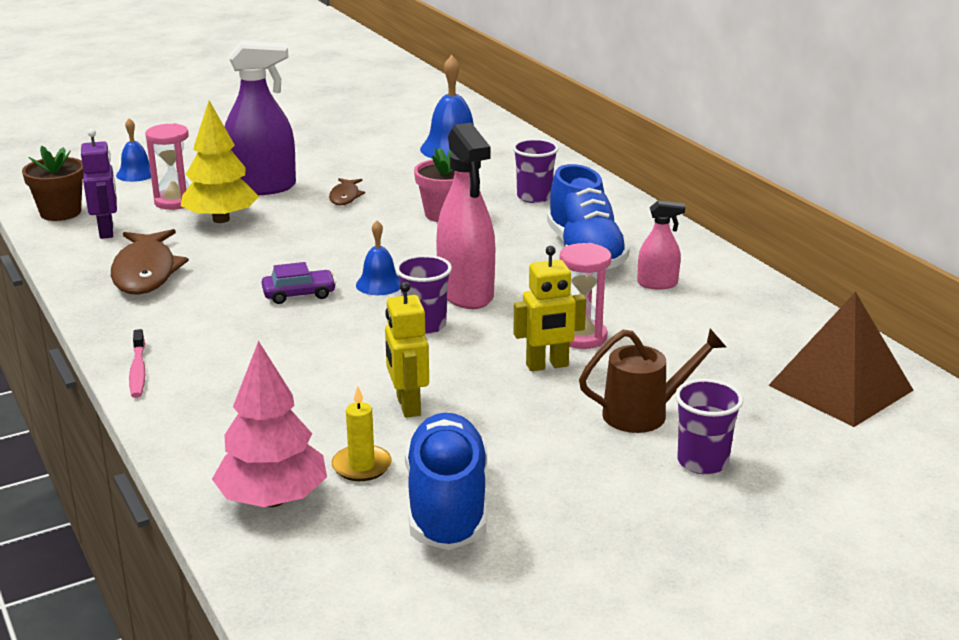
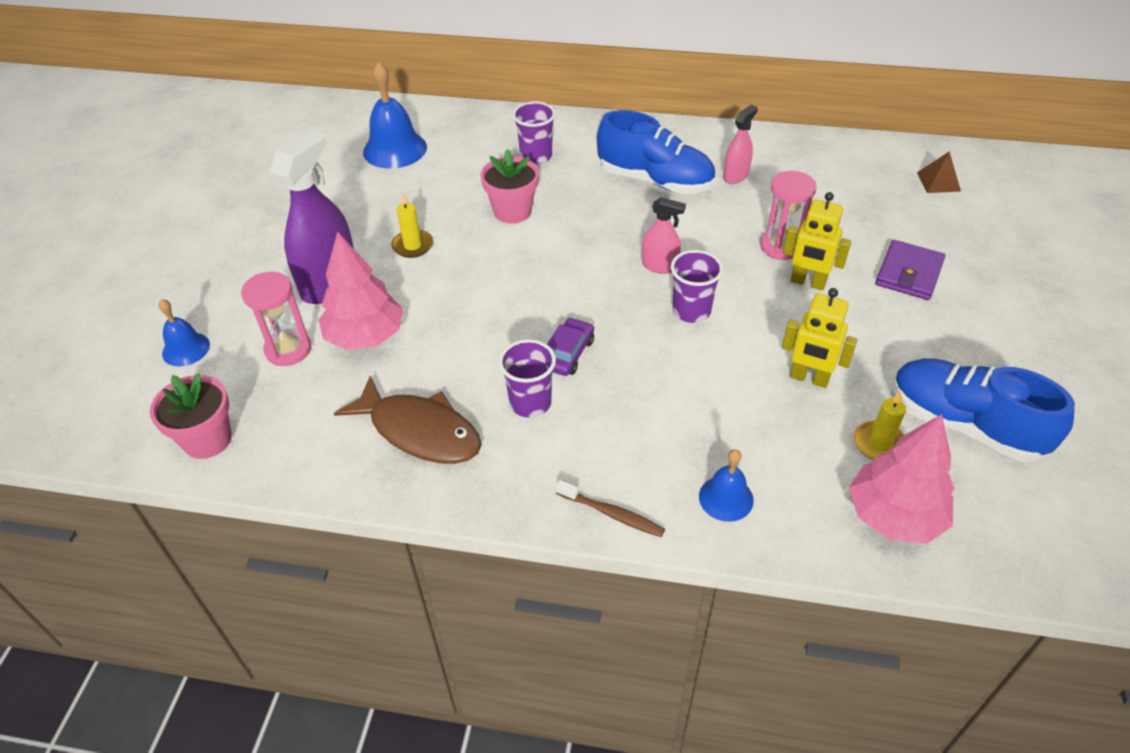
camera: 50 degrees left, 20 degrees up
brown flower pot [22,146,84,221] -> pink flower pot [150,373,232,459]
purple robot [81,129,117,239] -> none
pink toothbrush [129,329,145,398] -> brown toothbrush [556,480,665,537]
yellow tree [181,101,259,223] -> pink tree [318,231,403,350]
brown fish [329,178,365,205] -> yellow candle [391,193,433,258]
blue bell [356,220,400,295] -> blue bell moved to [699,449,754,522]
pink spray bottle [436,123,495,309] -> pink spray bottle [642,197,686,274], size x0.51
yellow robot [513,246,586,371] -> yellow robot turned 90 degrees clockwise [783,192,851,290]
brown watering can [579,329,726,433] -> purple wallet [876,240,945,300]
purple cup [675,379,743,475] -> purple cup moved to [499,339,556,418]
brown pyramid [768,292,914,427] -> brown pyramid [917,151,961,193], size x0.46

